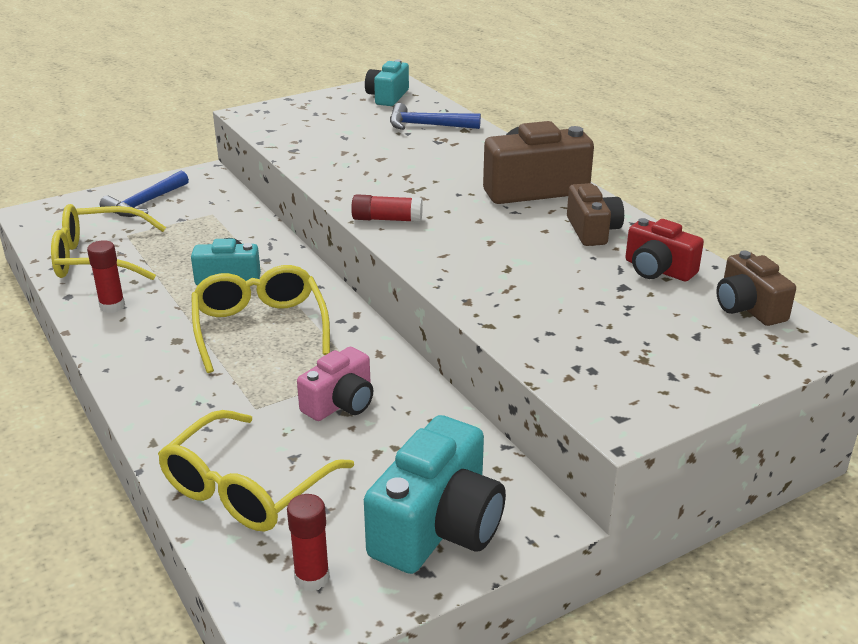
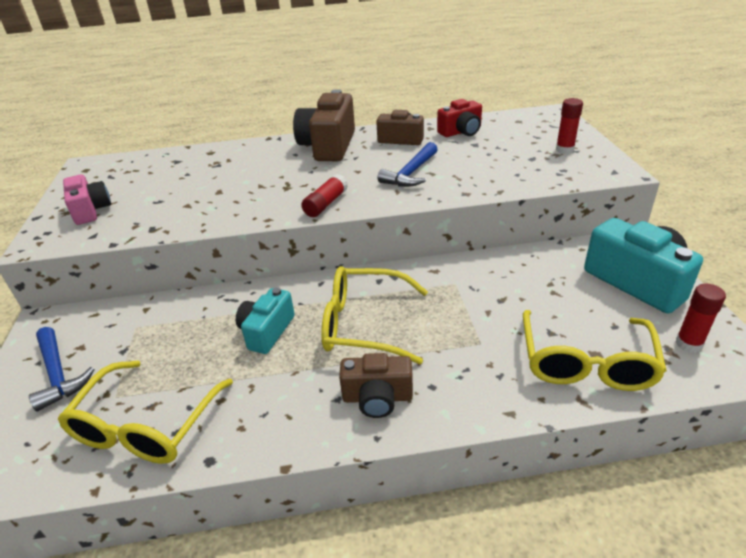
camera: 65 degrees left, 5 degrees up
red glue stick [87,240,125,313] -> red glue stick moved to [556,98,583,154]
yellow glasses [158,410,354,532] -> yellow glasses turned 45 degrees clockwise [523,310,667,391]
pink camera [297,347,373,421] -> pink camera moved to [63,174,111,225]
turquoise camera [365,60,409,106] -> none
blue hammer [390,103,481,130] -> blue hammer moved to [378,142,438,187]
brown camera [716,250,796,326] -> brown camera moved to [339,353,413,418]

